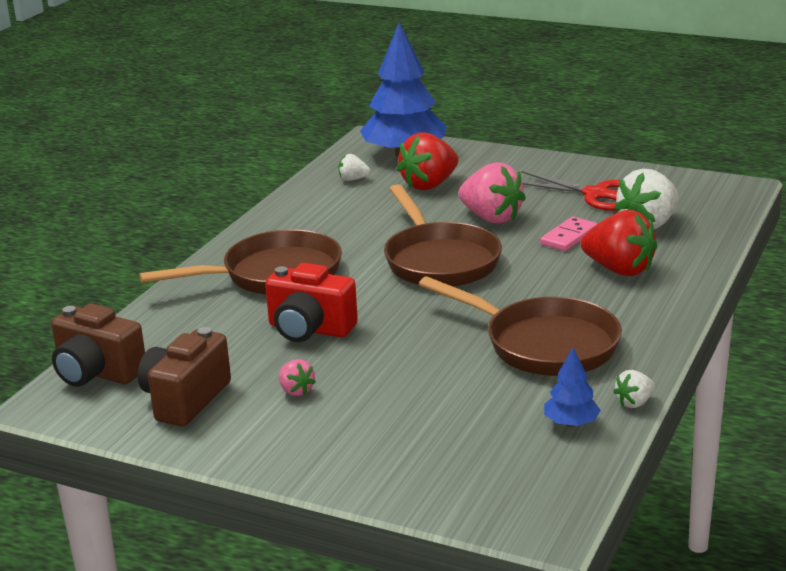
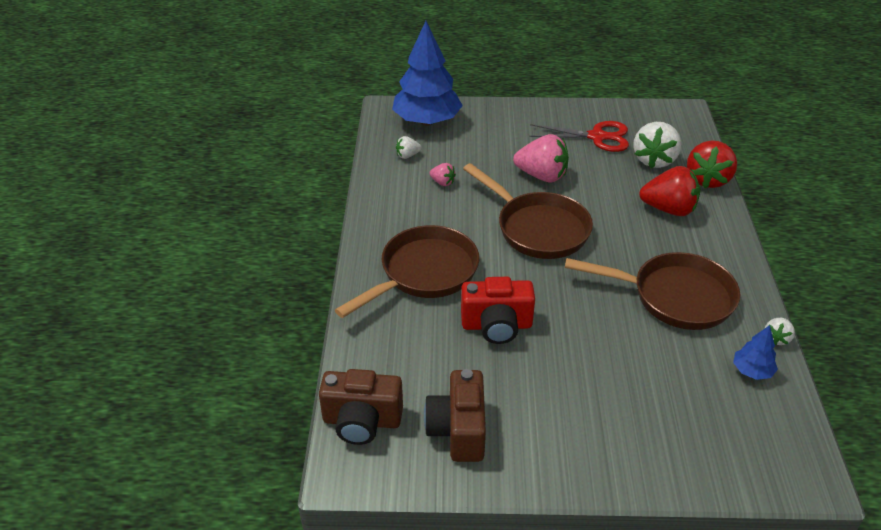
camera: 25 degrees left, 15 degrees up
pink strawberry [279,359,316,396] -> pink strawberry moved to [429,163,456,186]
red strawberry [396,132,458,190] -> red strawberry moved to [687,140,737,188]
pink domino [540,216,597,251] -> none

